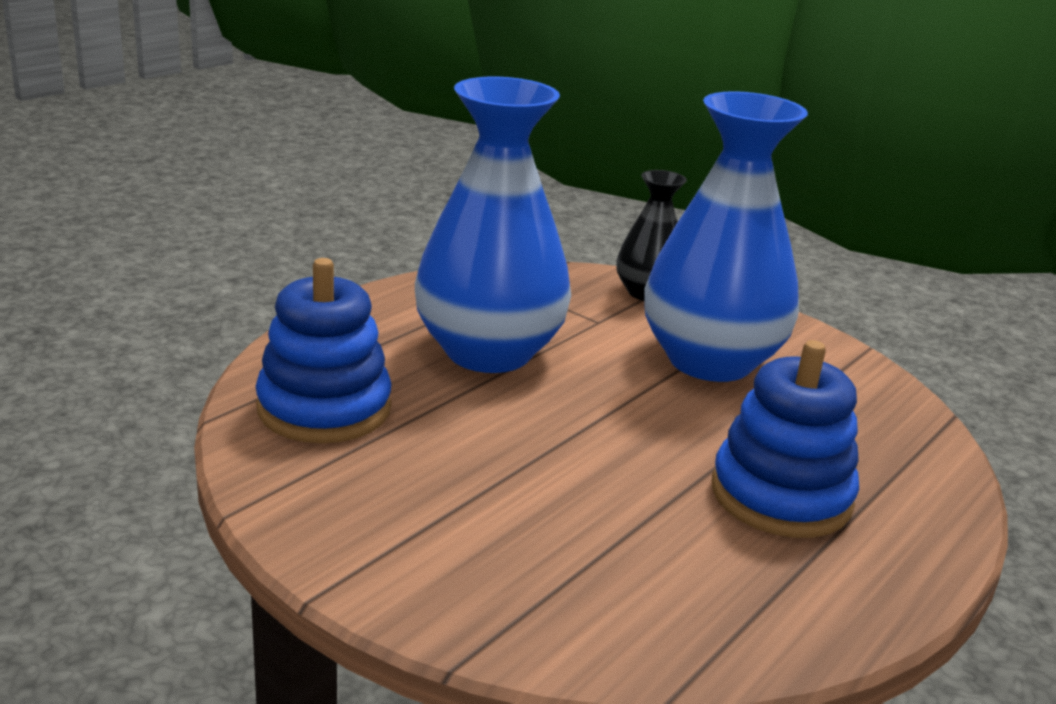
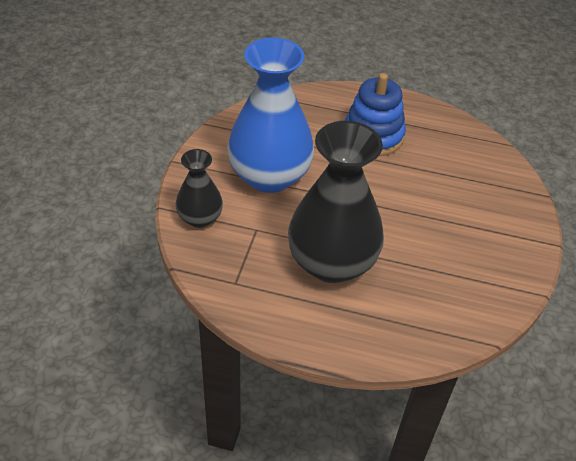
camera: 115 degrees left, 20 degrees up
blue stacking toy [256,258,391,443] -> none
blue vase [415,77,571,373] -> black vase [288,121,384,283]

